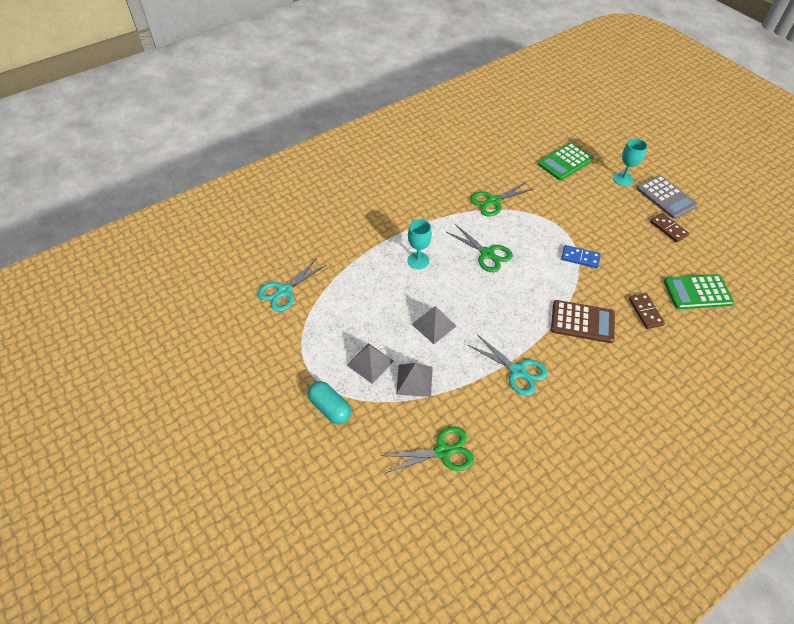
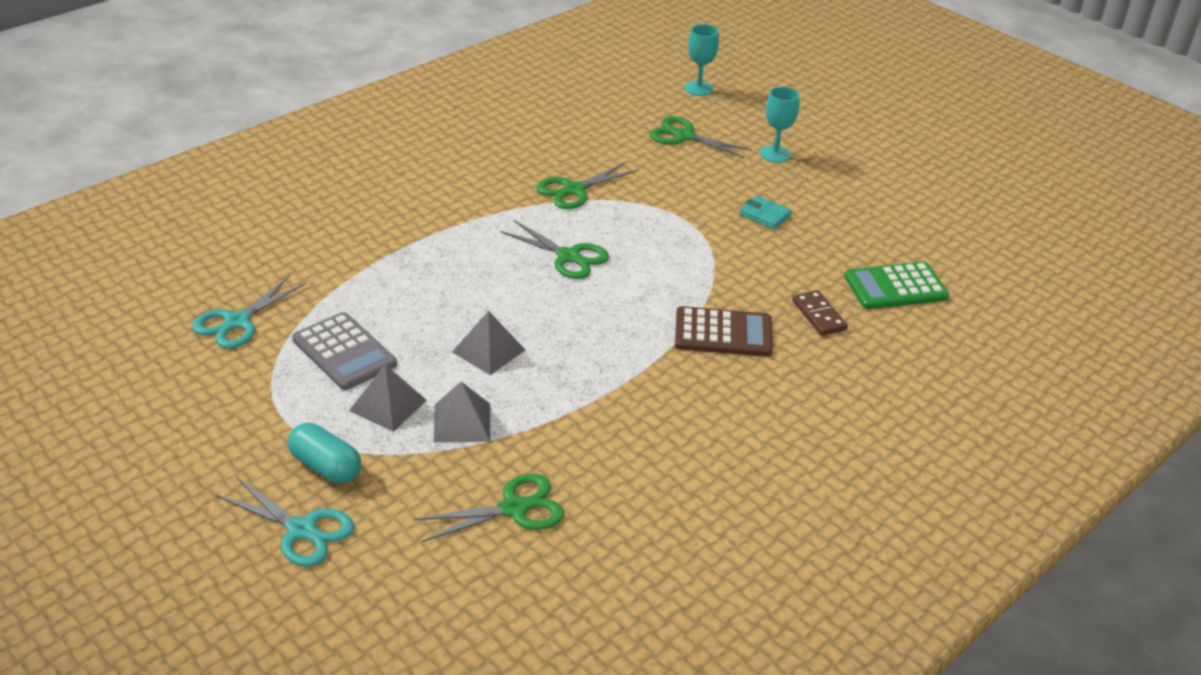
camera: 10 degrees left, 15 degrees down
turquoise goblet [407,219,432,269] -> turquoise goblet moved to [685,24,719,96]
turquoise scissors [468,334,548,396] -> turquoise scissors moved to [216,477,354,567]
green calculator [538,143,593,181] -> green scissors [650,116,752,158]
blue domino [561,245,601,268] -> none
grey calculator [637,175,698,219] -> grey calculator moved to [292,312,397,390]
brown domino [650,213,689,243] -> none
none -> turquoise wallet [739,196,792,230]

